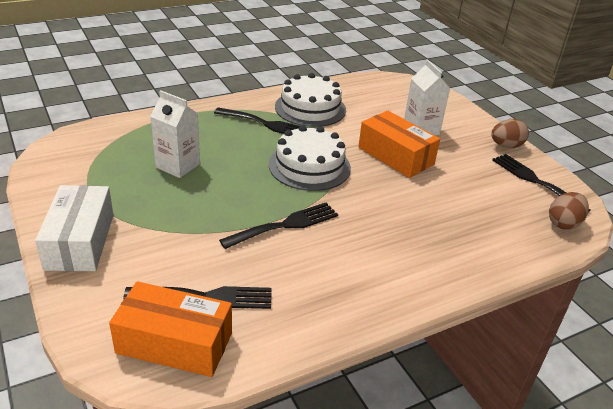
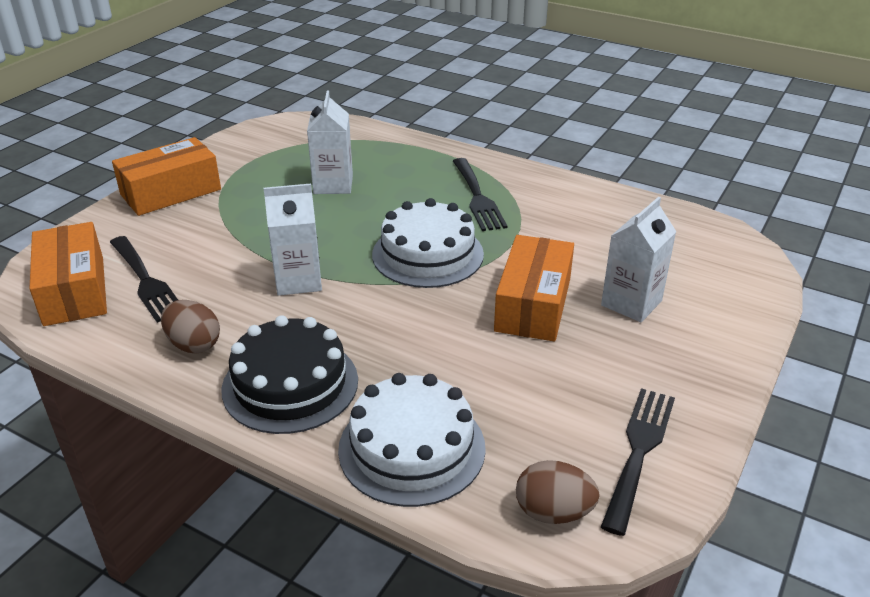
camera: 60 degrees right, 0 degrees up
white box [35,185,113,271] -> orange box [112,137,221,216]
black fork [219,203,338,249] -> white carton [264,184,322,296]
white cake [275,73,346,127] -> white cake moved to [338,373,486,507]
brown egg [491,119,529,148] -> brown egg moved to [161,300,220,353]
none -> black cake [221,315,358,434]

